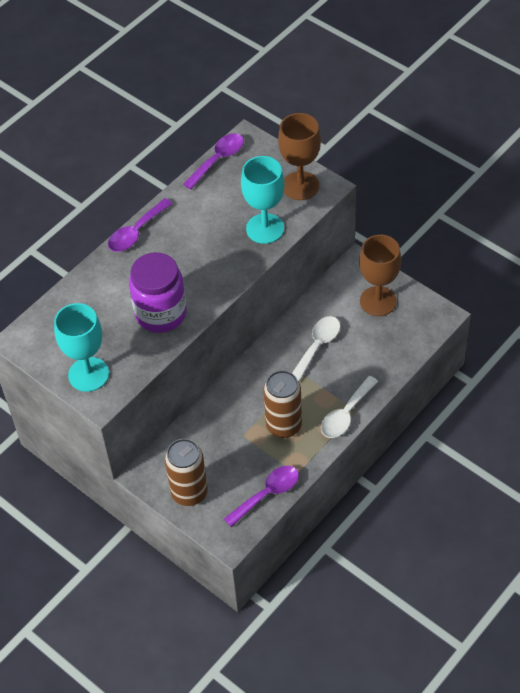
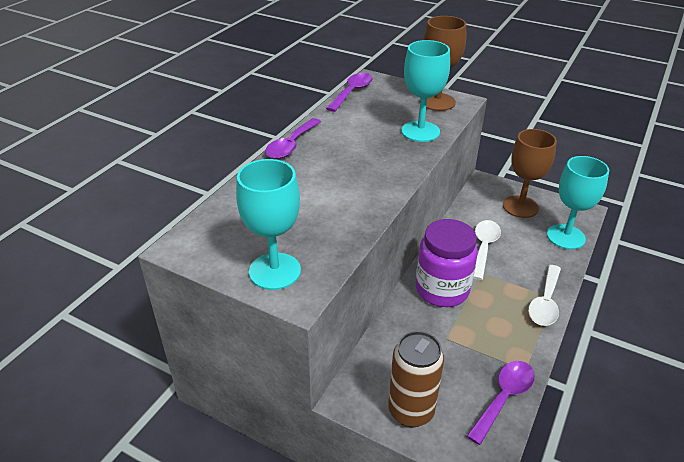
camera: 15 degrees left, 15 degrees down
purple jar [129,252,187,333] -> purple jar moved to [416,219,478,307]
brown can [263,370,302,438] -> none
none -> turquoise goblet [547,156,609,249]

